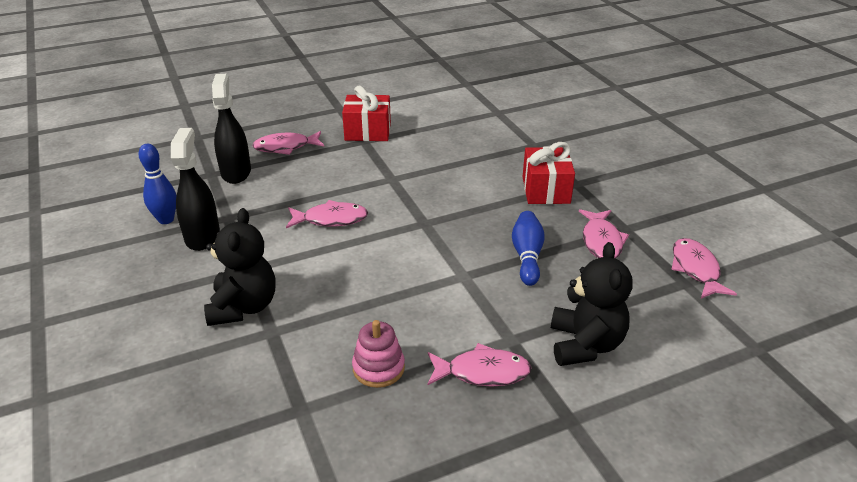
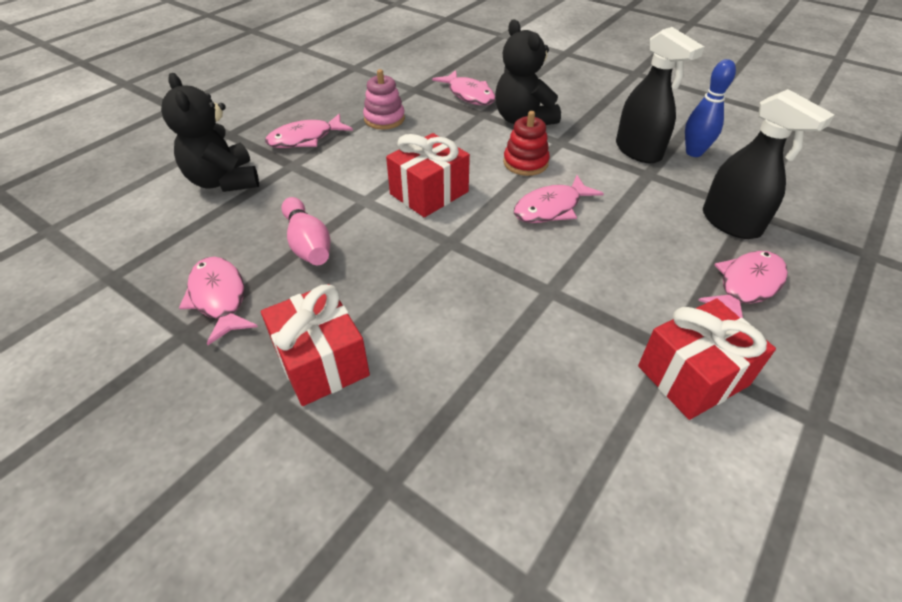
camera: 150 degrees right, 10 degrees up
blue bowling pin [512,211,545,286] -> pink bowling pin [281,197,330,265]
pink fish [671,238,737,298] -> pink fish moved to [432,70,495,105]
none -> red gift [386,133,470,217]
none -> red stacking toy [503,111,550,176]

